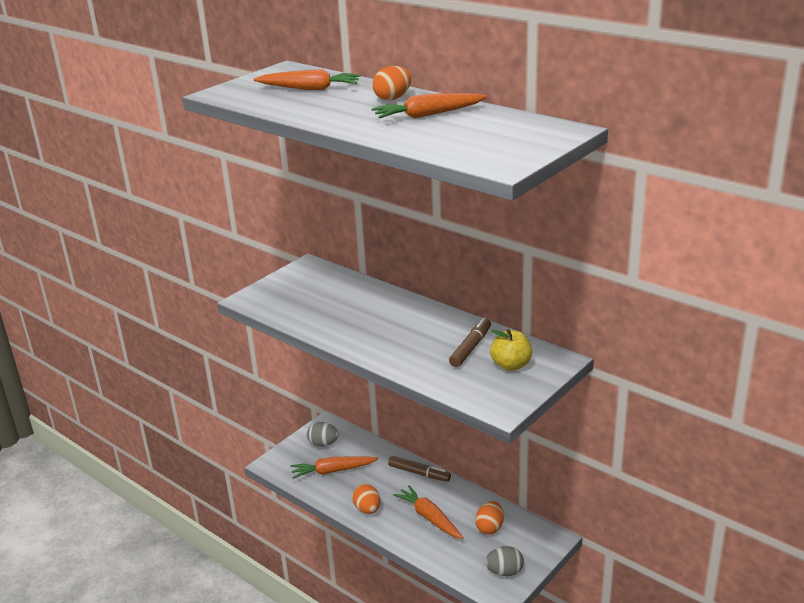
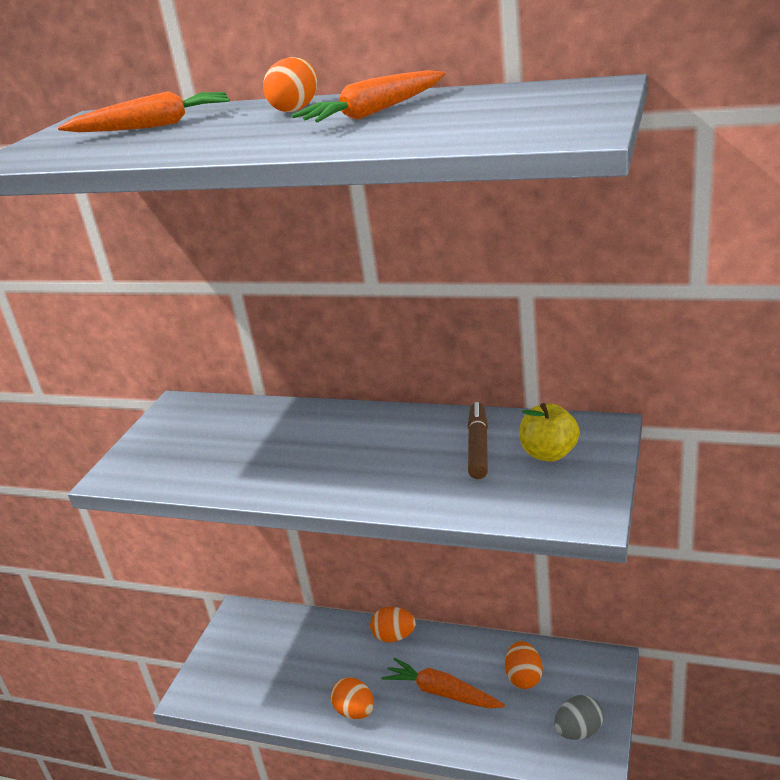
camera: 20 degrees left, 0 degrees up
orange carrot [291,456,378,479] -> none
grey egg [307,422,339,446] -> none
brown marker [388,456,451,482] -> orange egg [370,607,416,642]

